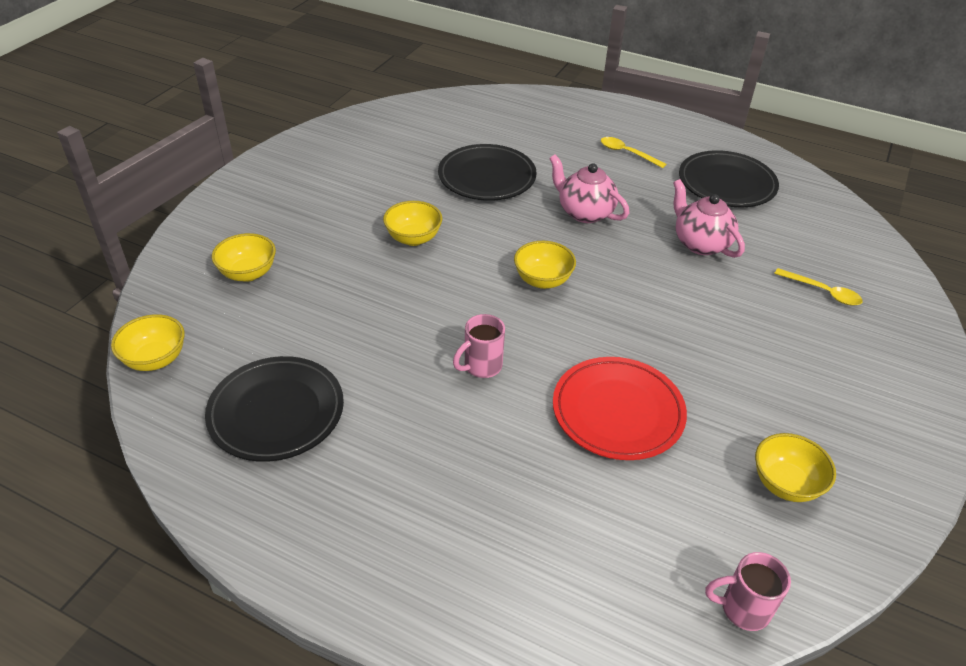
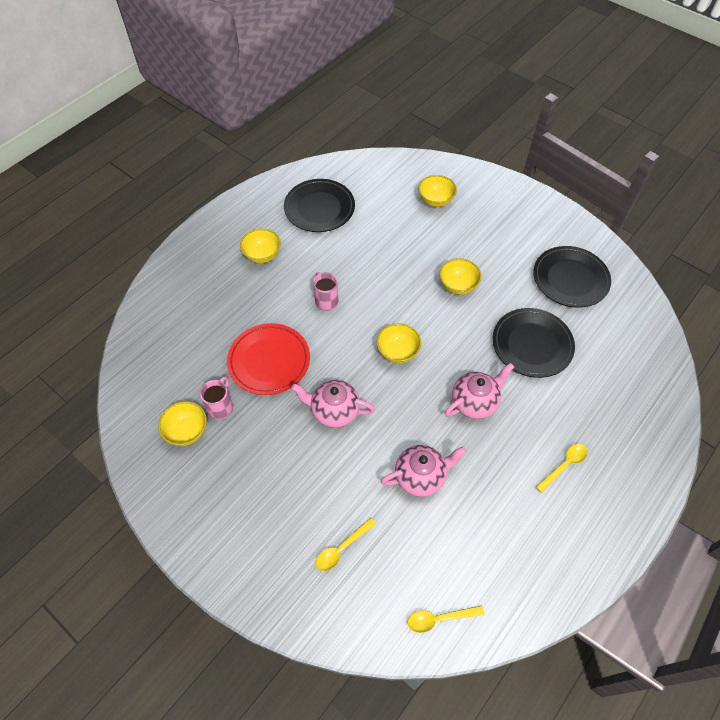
camera: 105 degrees right, 15 degrees up
yellow bowl [111,314,185,371] -> yellow bowl moved to [240,228,281,263]
black plate [679,150,779,207] -> black plate moved to [533,246,611,308]
pink mug [705,552,791,631] -> pink mug moved to [200,376,233,419]
none -> pink teapot [291,380,375,428]
none -> yellow spoon [408,605,484,633]

